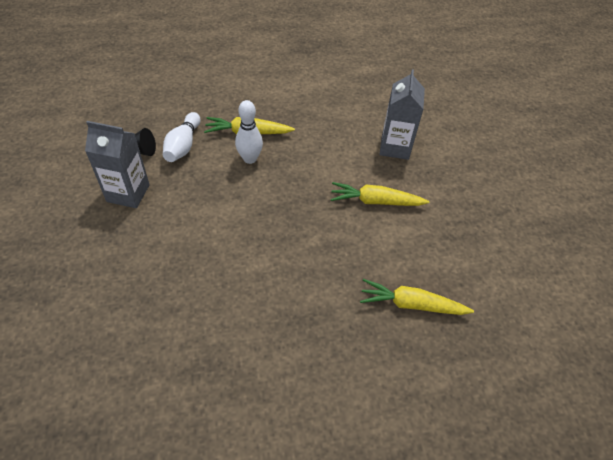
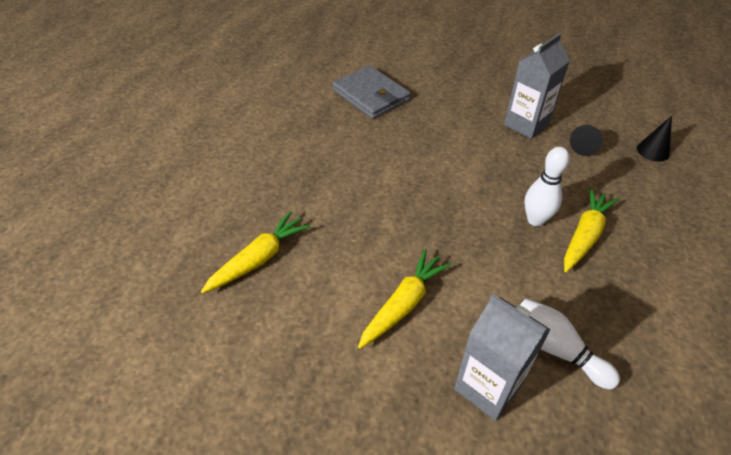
camera: 125 degrees right, 5 degrees down
white bowling pin [163,112,200,162] -> white bowling pin moved to [520,299,620,389]
none -> grey wallet [332,65,411,119]
none -> black cone [637,116,672,162]

